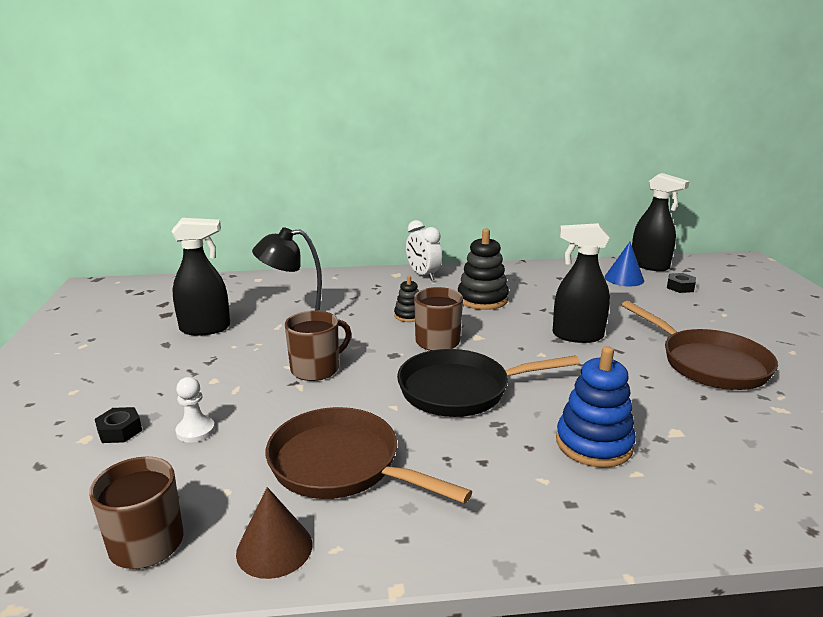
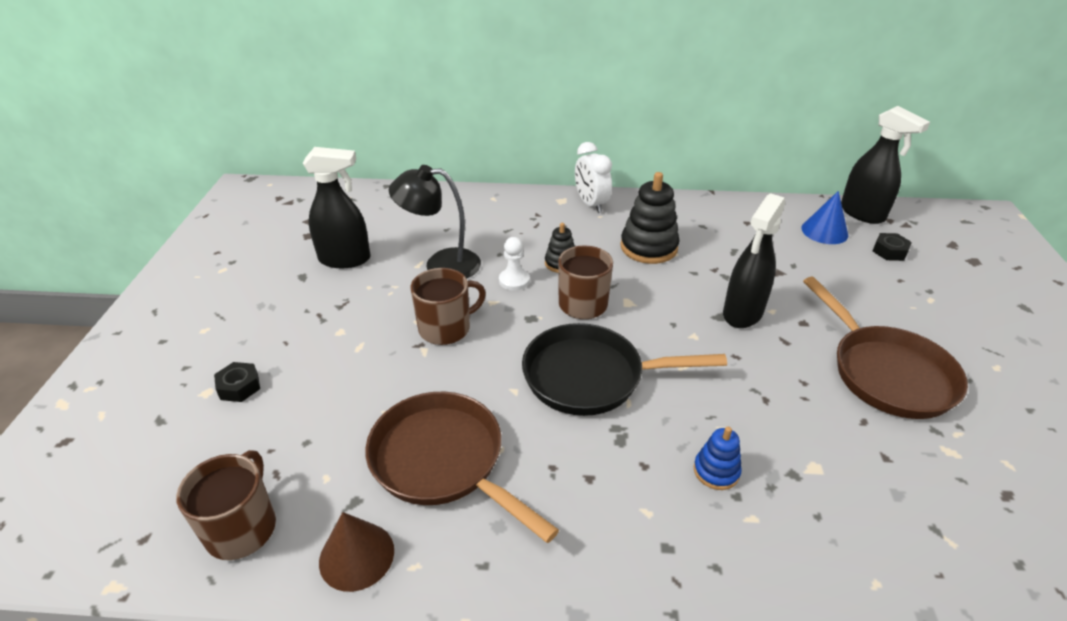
camera: 10 degrees right, 15 degrees up
white pawn [175,377,215,443] -> white pawn moved to [499,237,530,290]
black spray bottle [553,223,610,343] -> black spray bottle turned 75 degrees counterclockwise [723,193,785,328]
blue stacking toy [556,346,636,468] -> blue stacking toy [694,427,742,490], size x0.55

